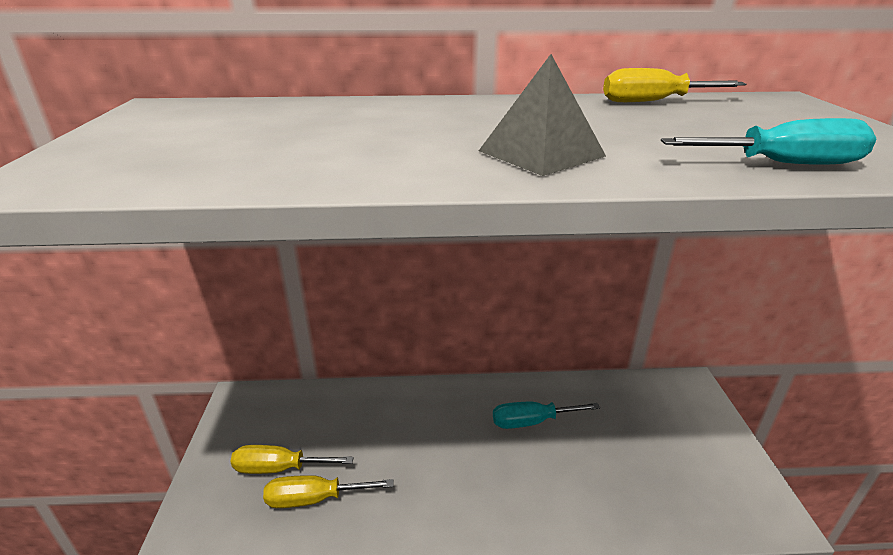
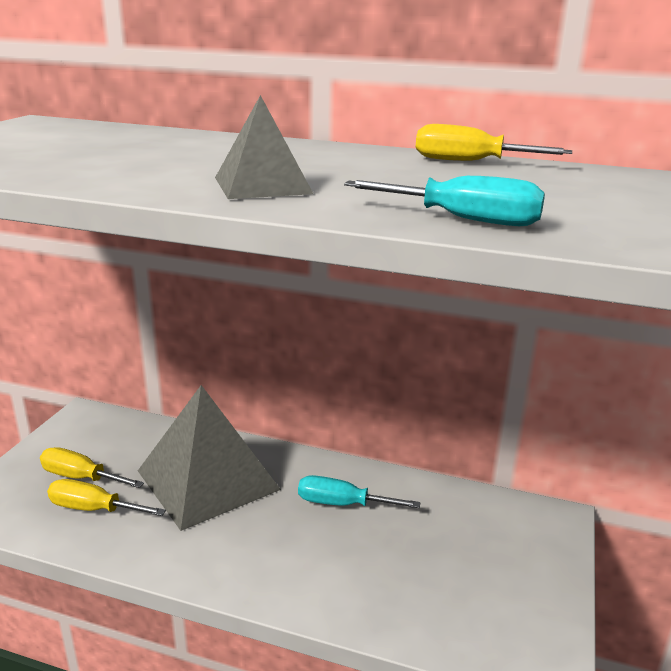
camera: 20 degrees right, 5 degrees down
none -> grey pyramid [138,385,281,531]

